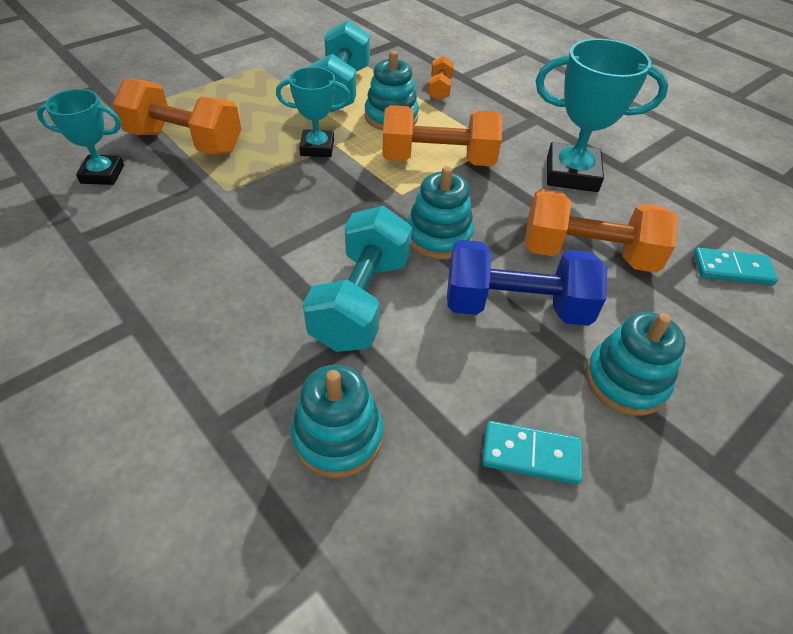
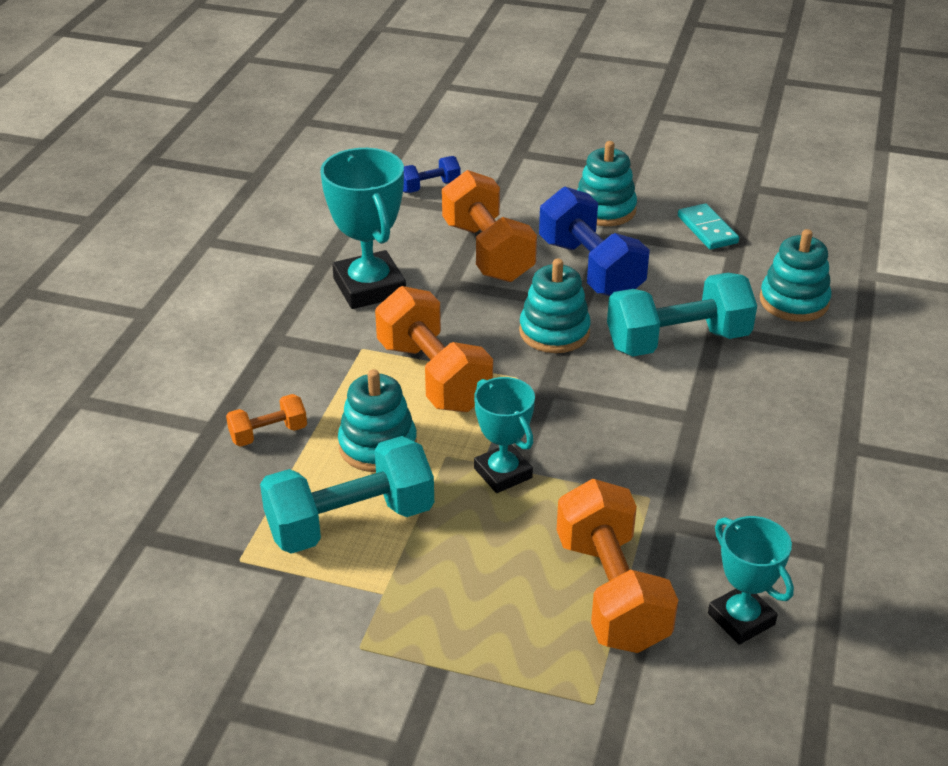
camera: 120 degrees left, 10 degrees down
turquoise domino [693,248,778,285] -> blue dumbbell [403,156,460,193]

